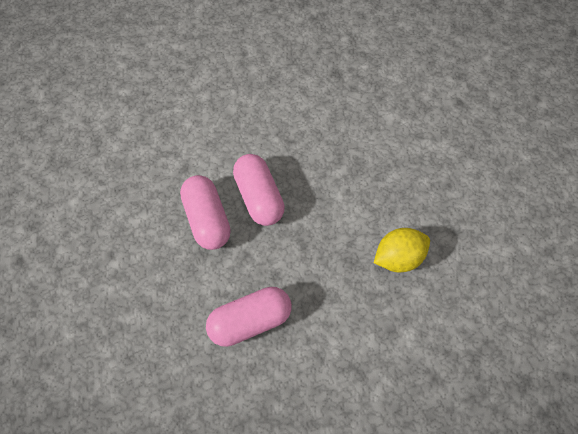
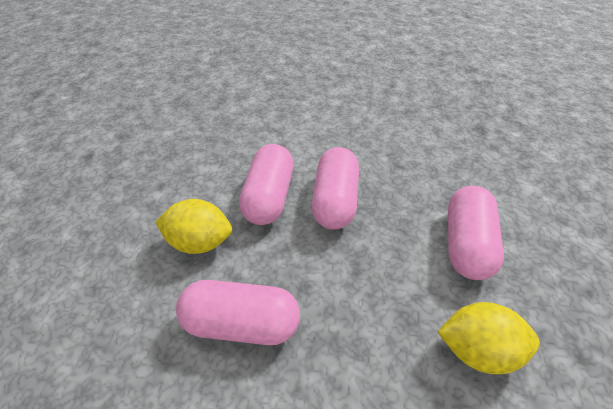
camera: 30 degrees right, 15 degrees down
none -> yellow lemon [155,199,232,254]
none -> pink capsule [448,186,504,280]

